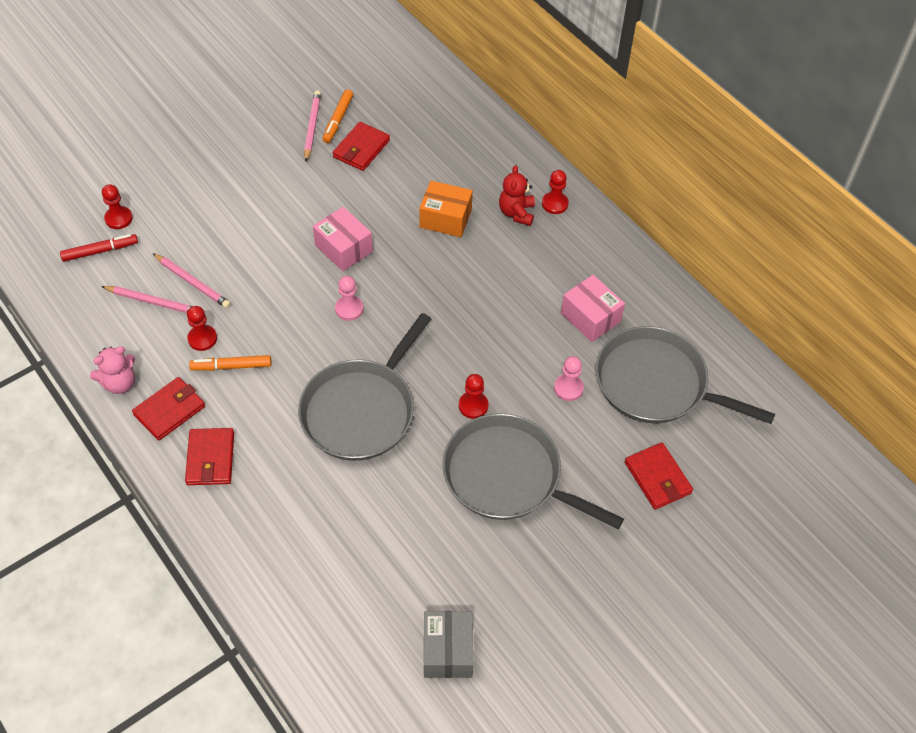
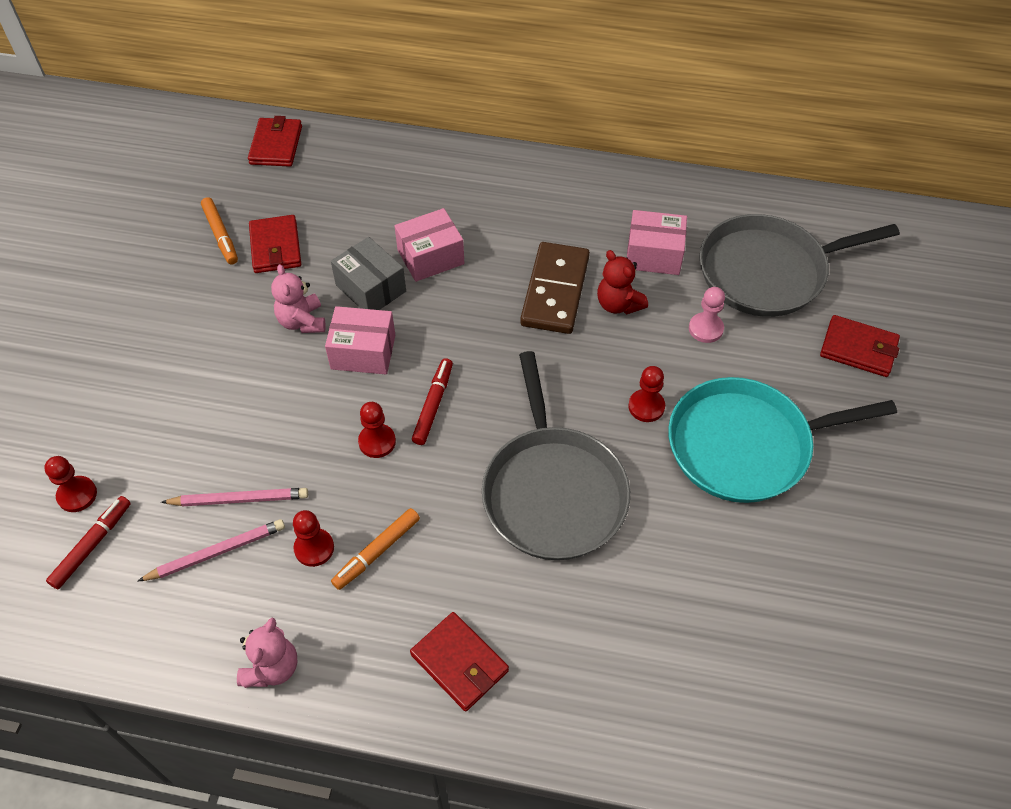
camera: 40 degrees left, 0 degrees up
red wallet [132,377,205,441] -> red wallet moved to [248,116,302,167]
pink pencil [304,90,321,161] -> none
pink pawn [335,276,364,321] -> red marker [412,358,453,445]
orange box [419,181,473,237] -> pink box [394,208,464,282]
grey box [424,611,474,678] -> grey box moved to [331,237,406,310]
grey pan [442,413,624,529] -> turquoise pan [668,377,897,503]
red teddy bear [499,165,535,226] -> red teddy bear moved to [597,250,648,314]
red pawn [542,170,569,214] -> red pawn moved to [358,402,396,458]
none -> pink teddy bear [271,264,326,333]
none -> brown domino [520,242,590,334]

